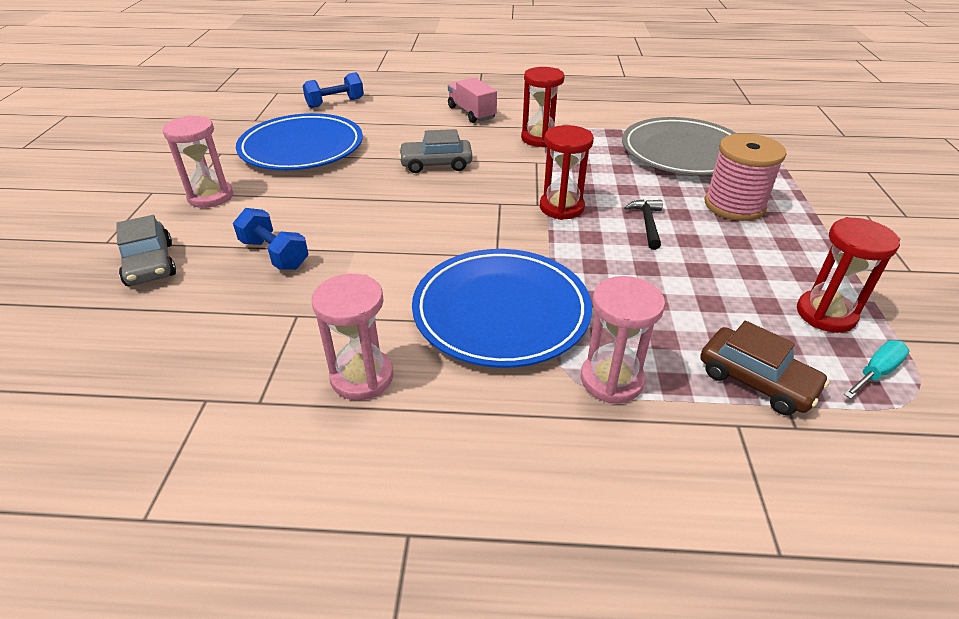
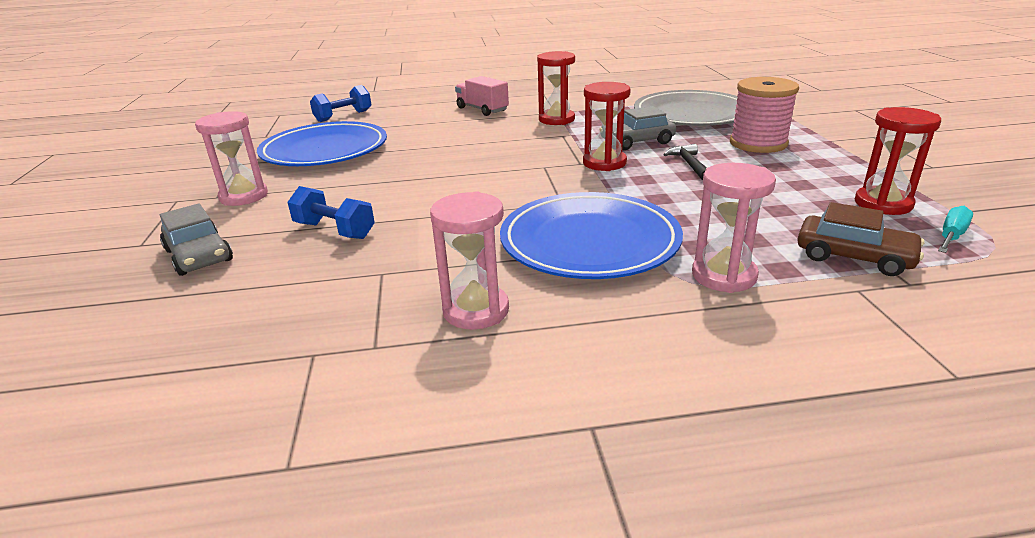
camera: 10 degrees left, 10 degrees down
grey car [399,129,473,173] -> grey car moved to [599,106,676,150]

